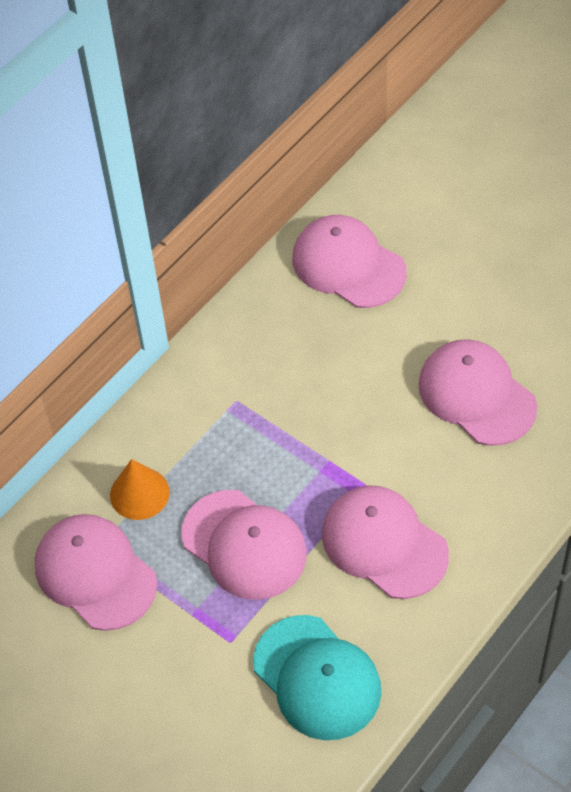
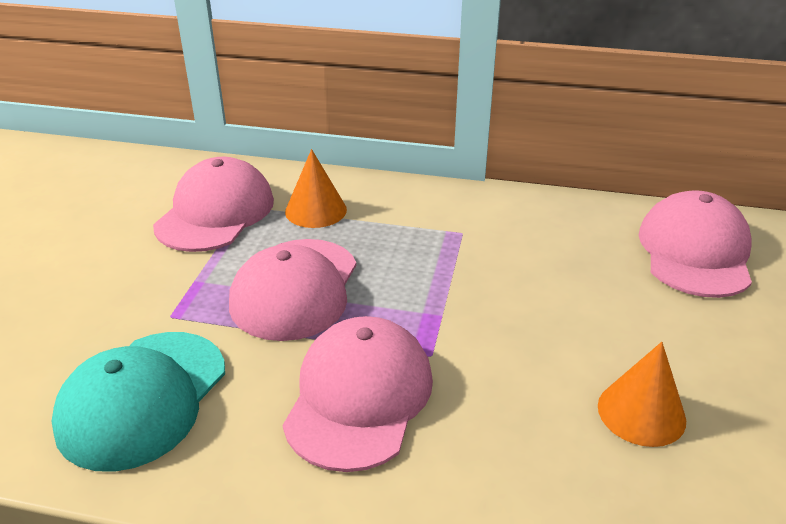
camera: 60 degrees right, 20 degrees down
pink cap [418,339,537,446] -> orange cone [598,342,686,447]

